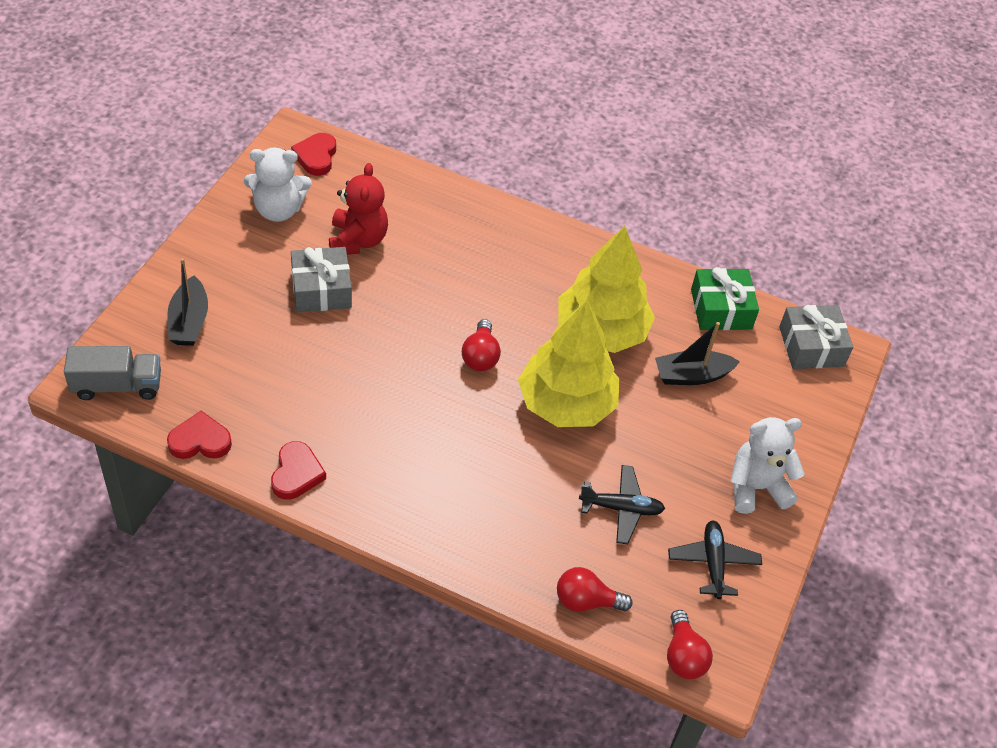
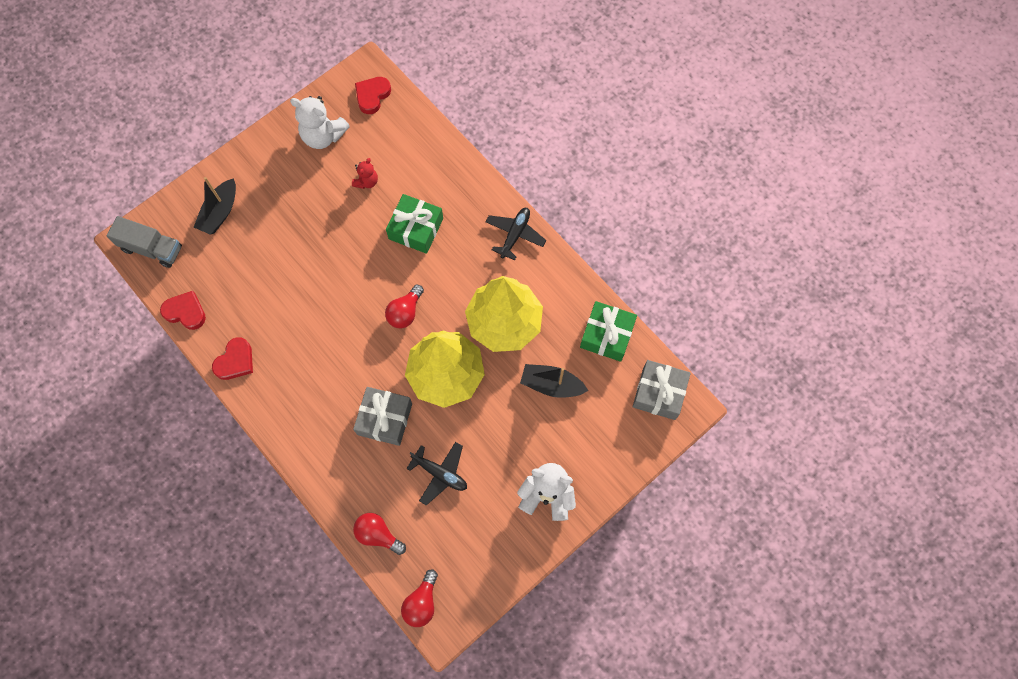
camera: 30 degrees right, 20 degrees up
grey gift [291,247,352,312] -> grey gift moved to [353,387,412,446]
red teddy bear [329,163,388,255] -> red teddy bear [352,158,378,189], size x0.55
black plane [668,520,762,599] -> black plane moved to [486,208,546,260]
none -> green gift [386,194,443,254]

